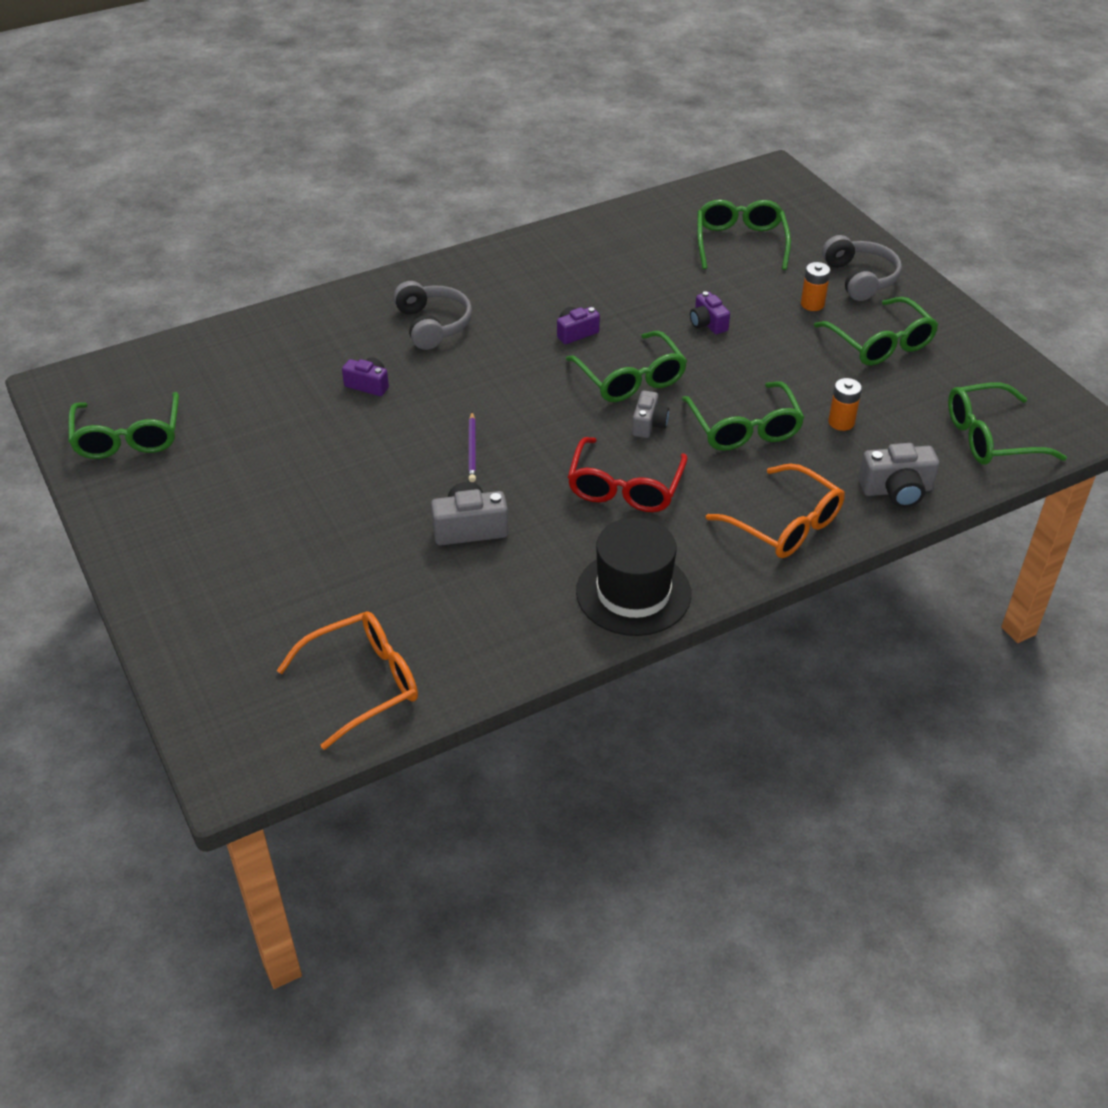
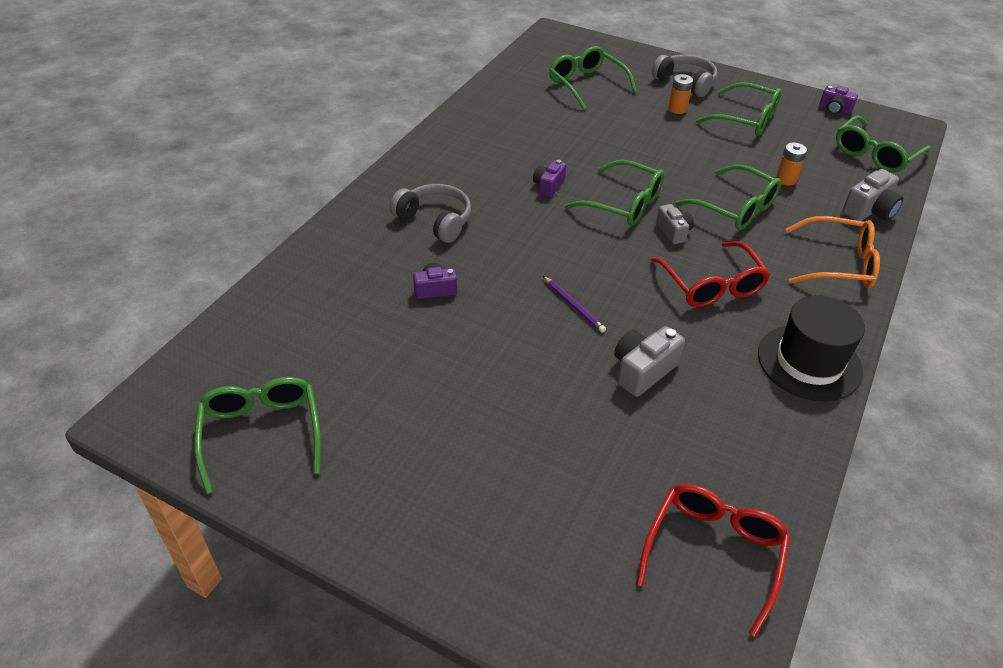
camera: 35 degrees left, 0 degrees up
green glasses [68,392,179,459] -> green glasses turned 150 degrees counterclockwise [194,377,321,494]
orange glasses [277,611,418,750] -> red glasses [636,484,791,637]
purple camera [690,291,730,334] -> purple camera moved to [819,86,858,114]

